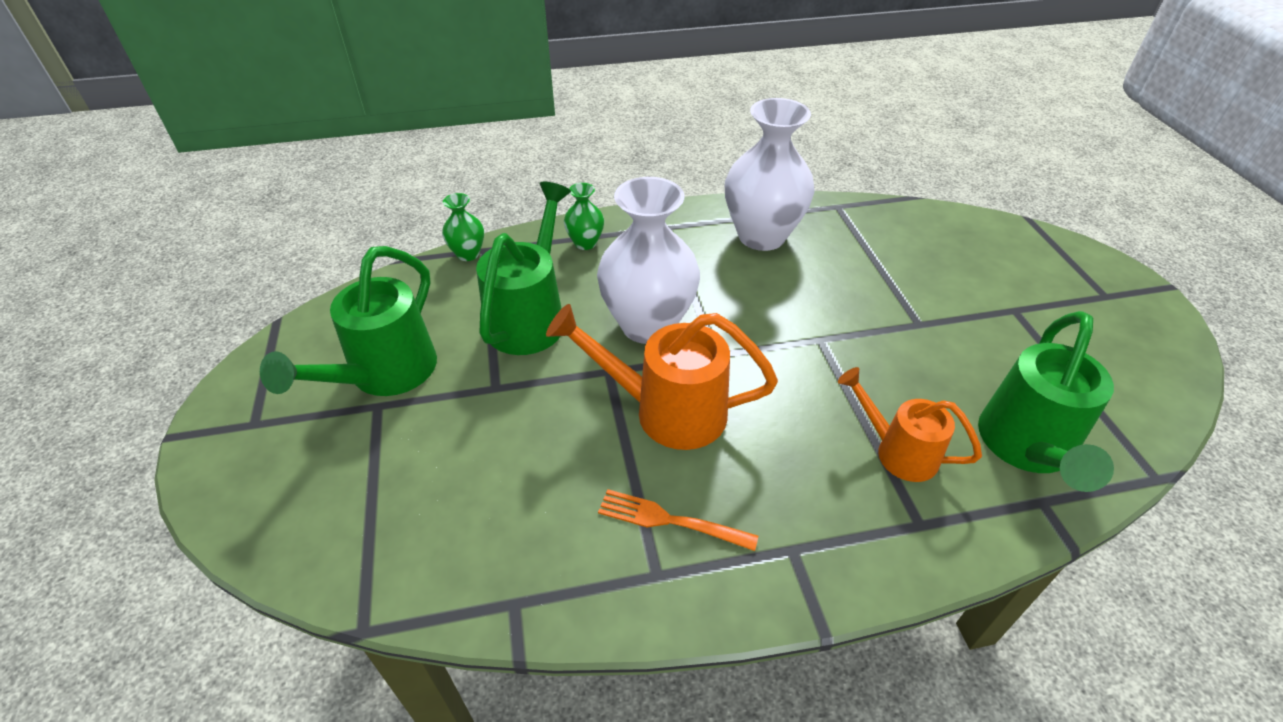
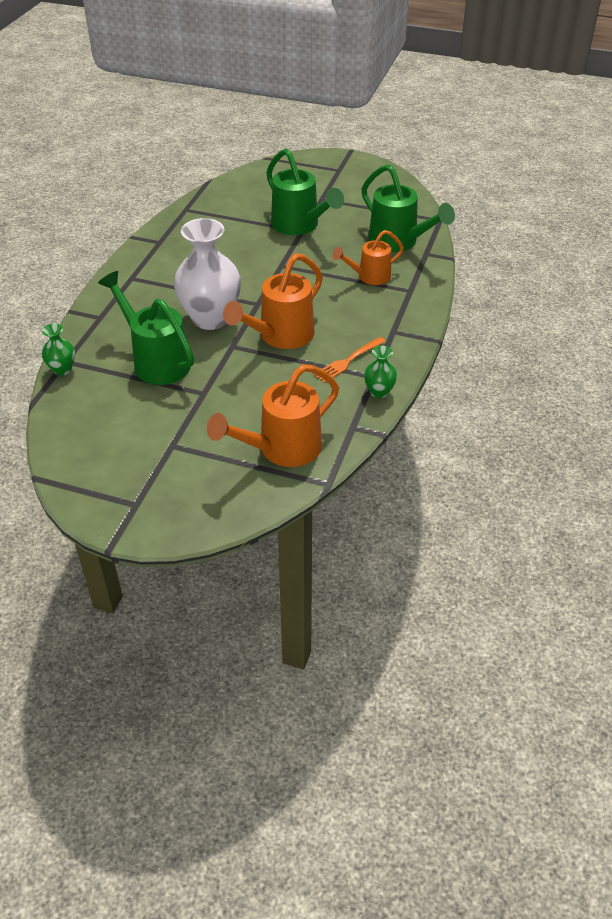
camera: 60 degrees left, 0 degrees up
green watering can [260,246,437,396] -> green watering can moved to [266,149,344,235]
green vase [564,183,604,250] -> green vase moved to [364,346,397,398]
white vase [725,98,815,251] -> none
none -> orange watering can [207,364,339,467]

